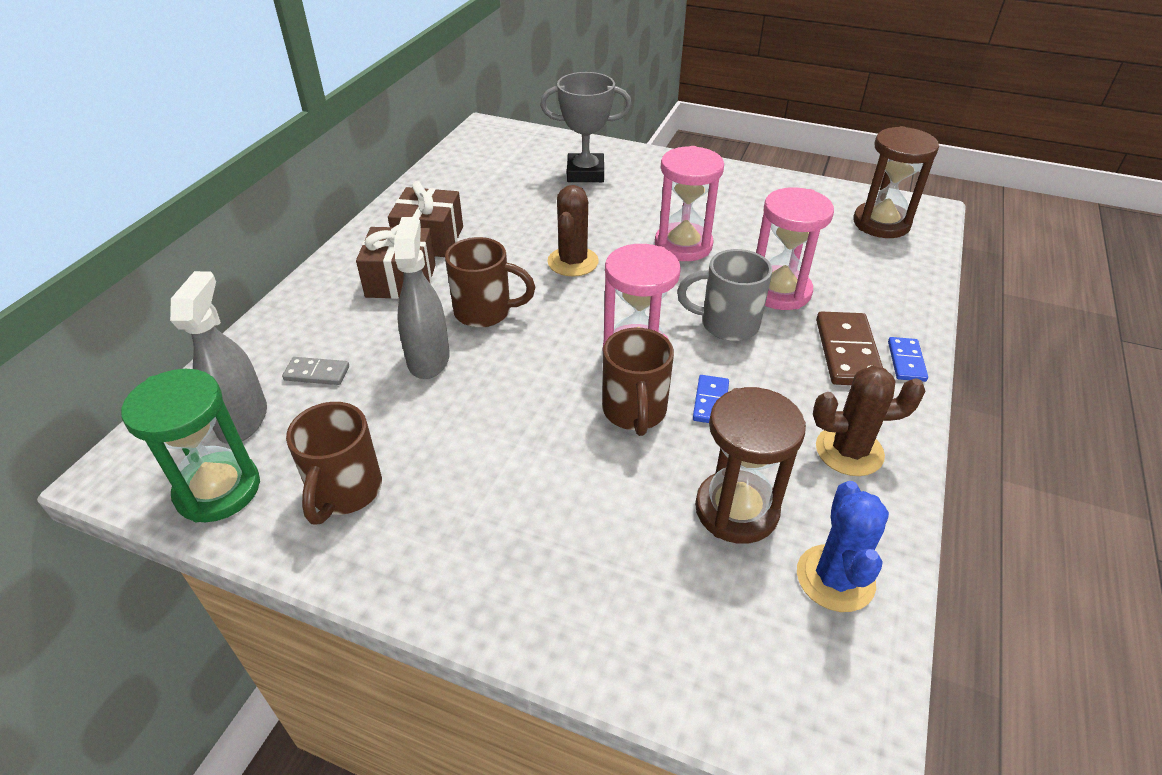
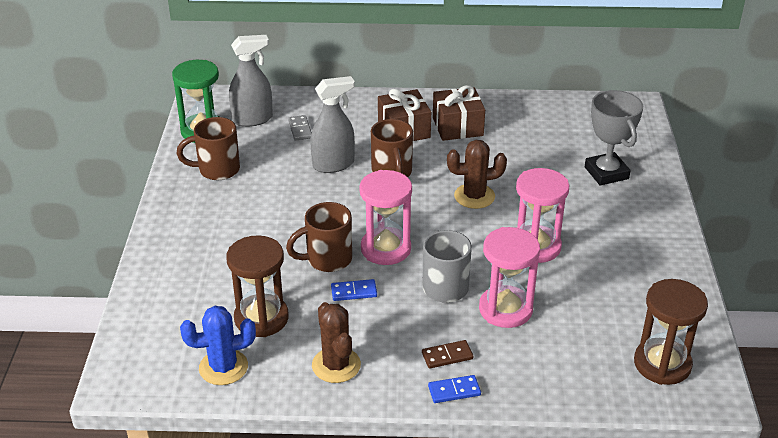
camera: 70 degrees right, 5 degrees down
brown domino [816,311,883,385] -> brown domino [422,340,473,369], size x0.57

